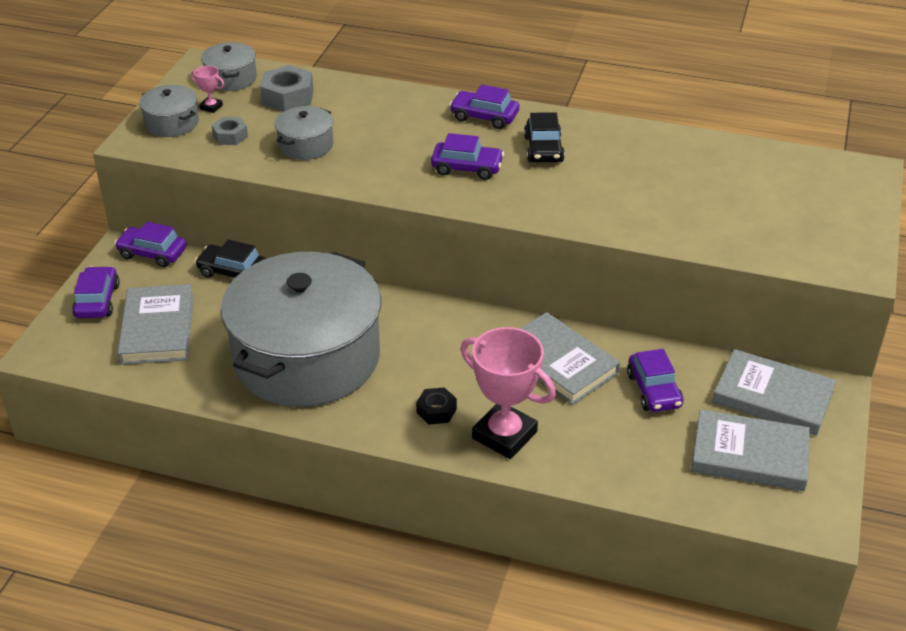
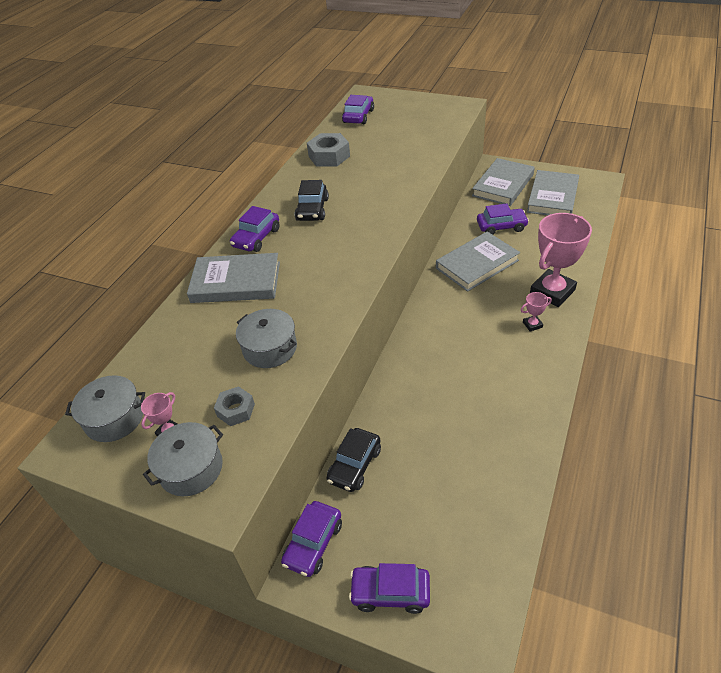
camera: 80 degrees left, 5 degrees up
grey book [117,284,194,365] -> grey book moved to [187,253,280,303]
grey pot [221,252,381,407] -> none
grey nut [260,65,314,112] -> grey nut moved to [307,133,350,167]
black nut [416,387,457,425] -> pink trophy [521,292,552,332]
purple car [431,133,504,180] -> purple car moved to [342,95,374,124]
black car [524,112,565,162] -> black car turned 90 degrees clockwise [295,180,329,221]

